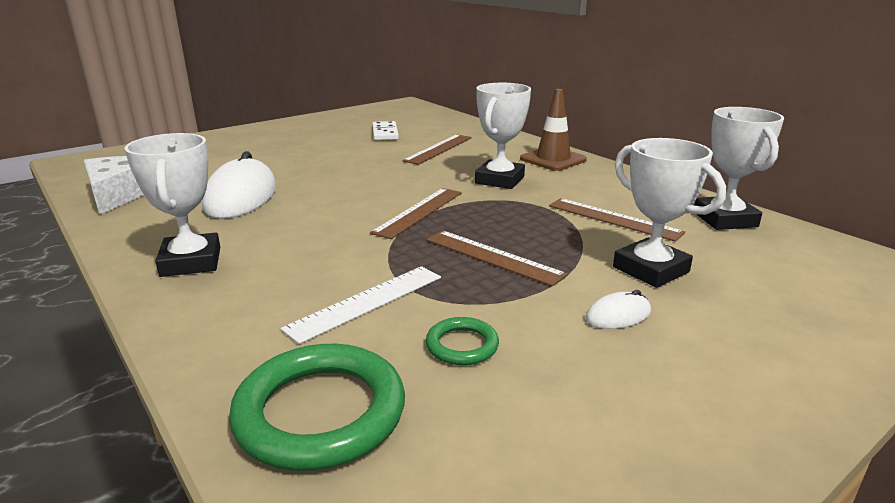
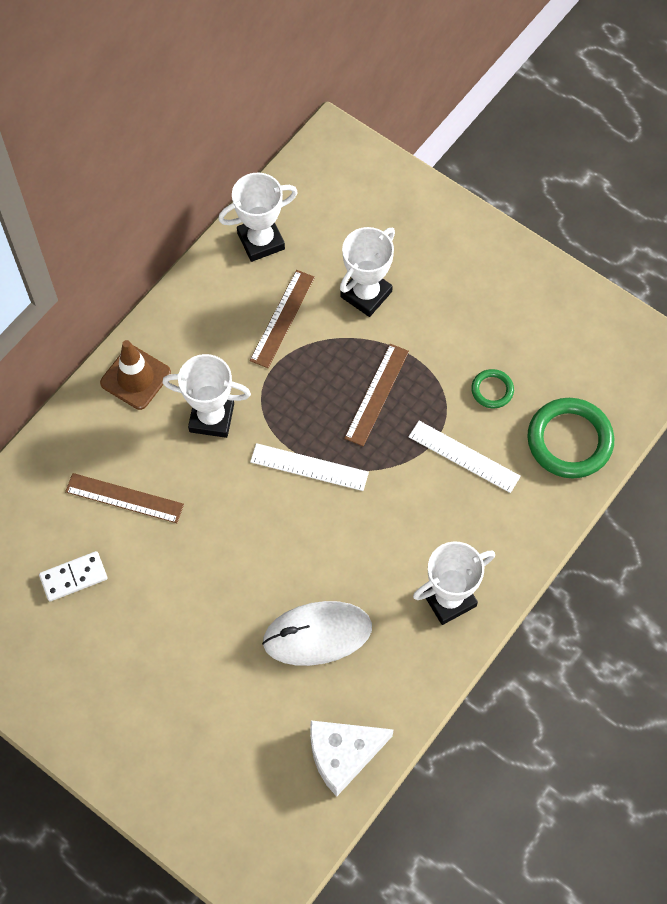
camera: 105 degrees left, 40 degrees up
brown ruler [370,188,462,239] -> white ruler [250,443,369,491]
white mouse [586,290,651,329] -> none

